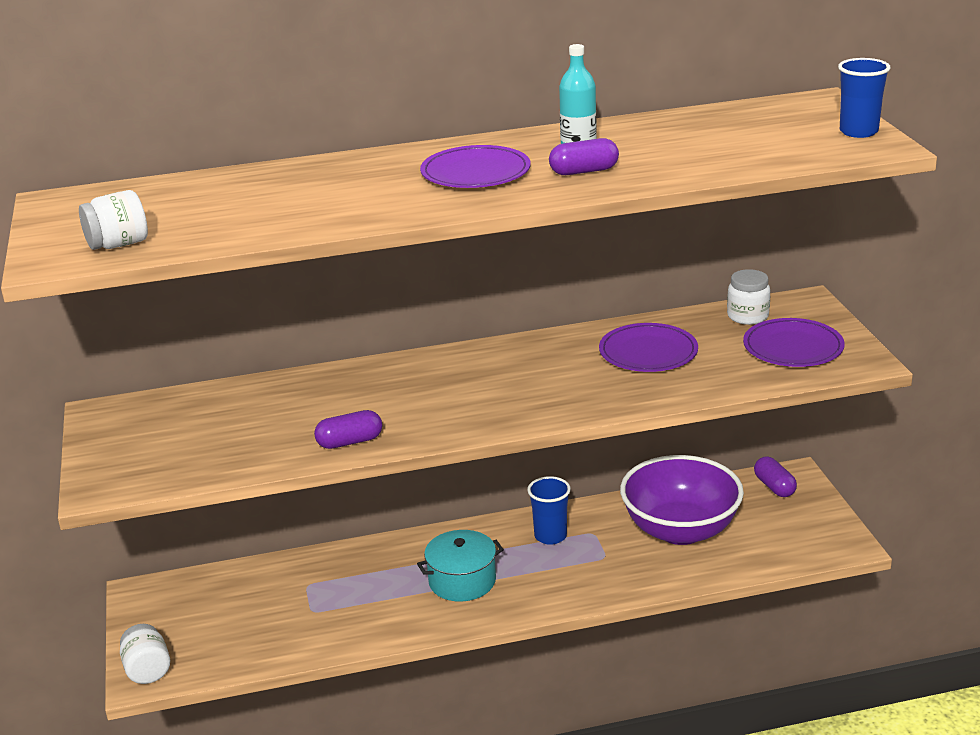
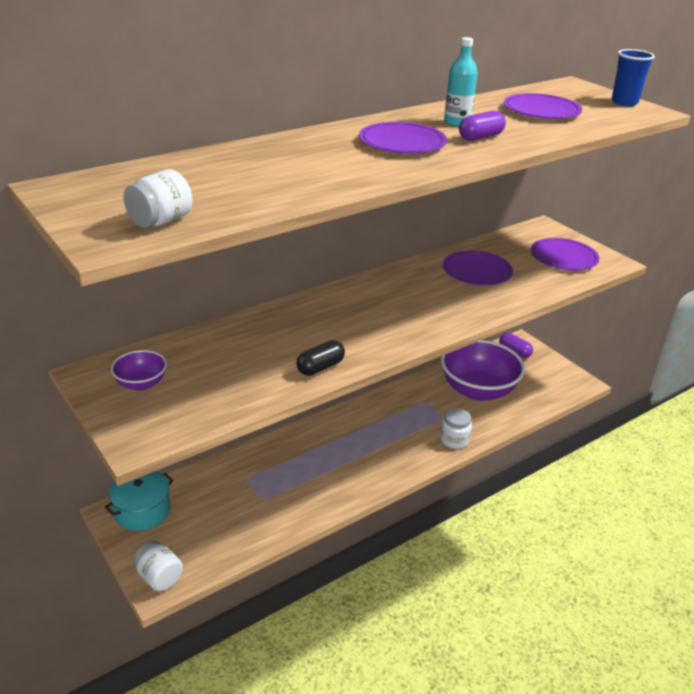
camera: 25 degrees left, 5 degrees up
purple capsule [314,410,382,449] -> black capsule [296,340,345,376]
turquoise pot [417,530,504,602] -> turquoise pot moved to [105,471,174,531]
blue cup [527,476,571,545] -> none
white jar [727,269,770,325] -> white jar moved to [440,408,472,449]
none -> purple bowl [111,350,167,390]
none -> purple plate [503,93,582,119]

